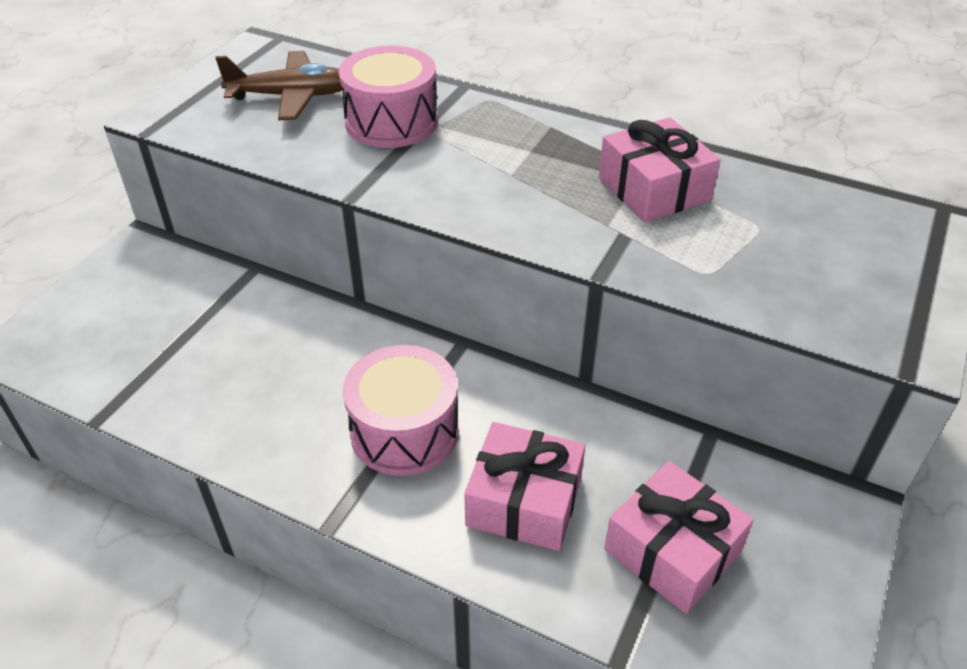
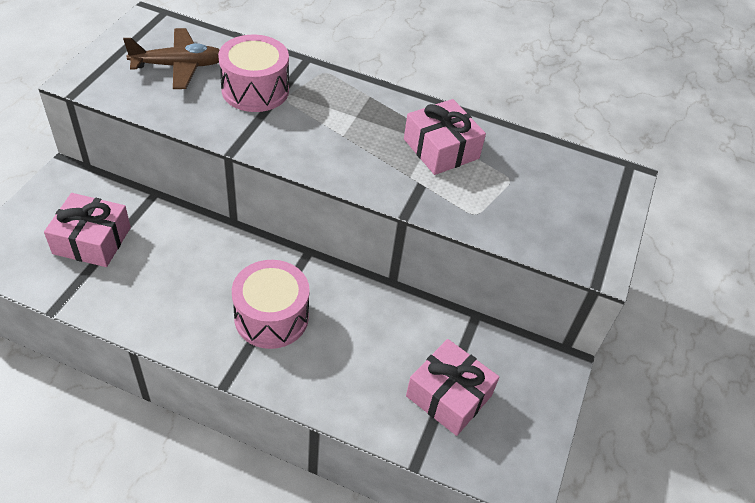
camera: 10 degrees left, 5 degrees up
pink gift [464,422,585,551] -> pink gift moved to [44,193,131,267]

